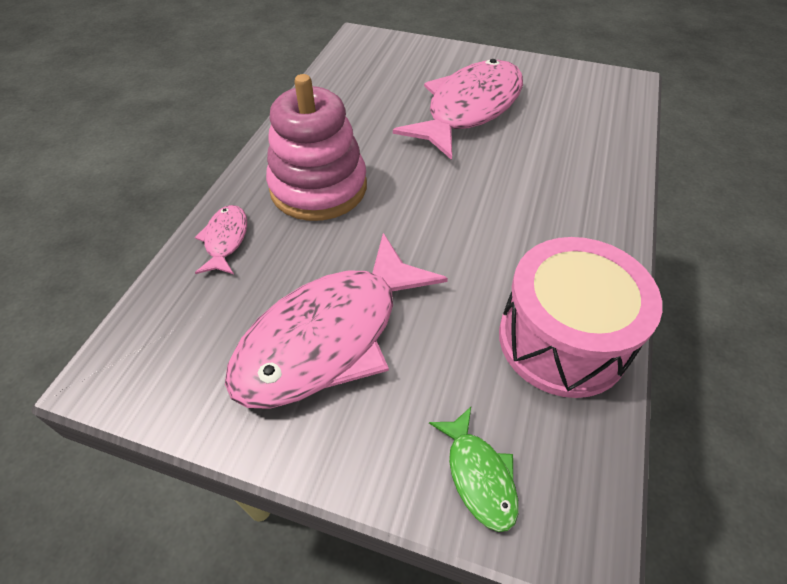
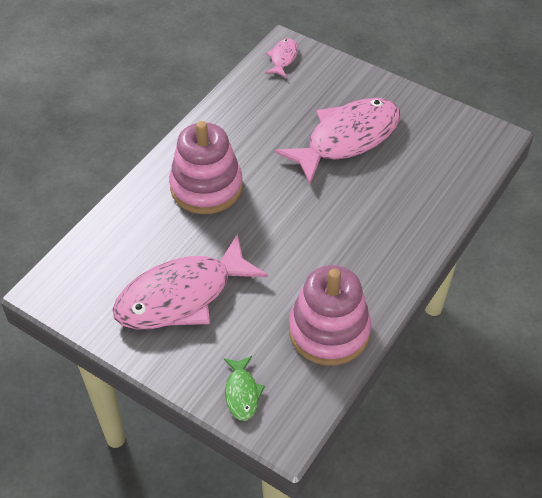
camera: 15 degrees right, 0 degrees up
pink fish [195,205,247,274] -> pink fish moved to [265,38,298,78]
pink drum [499,237,662,398] -> pink stacking toy [289,265,371,365]

